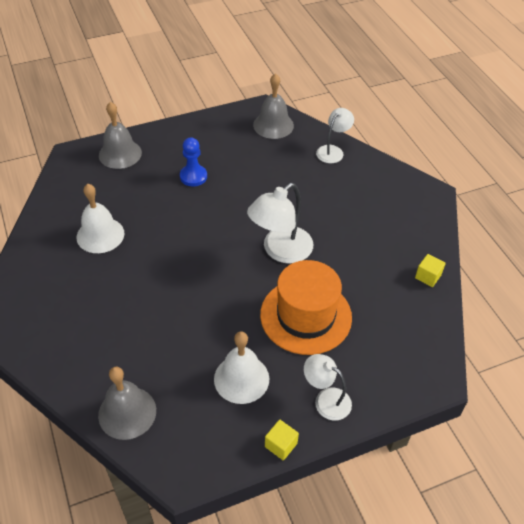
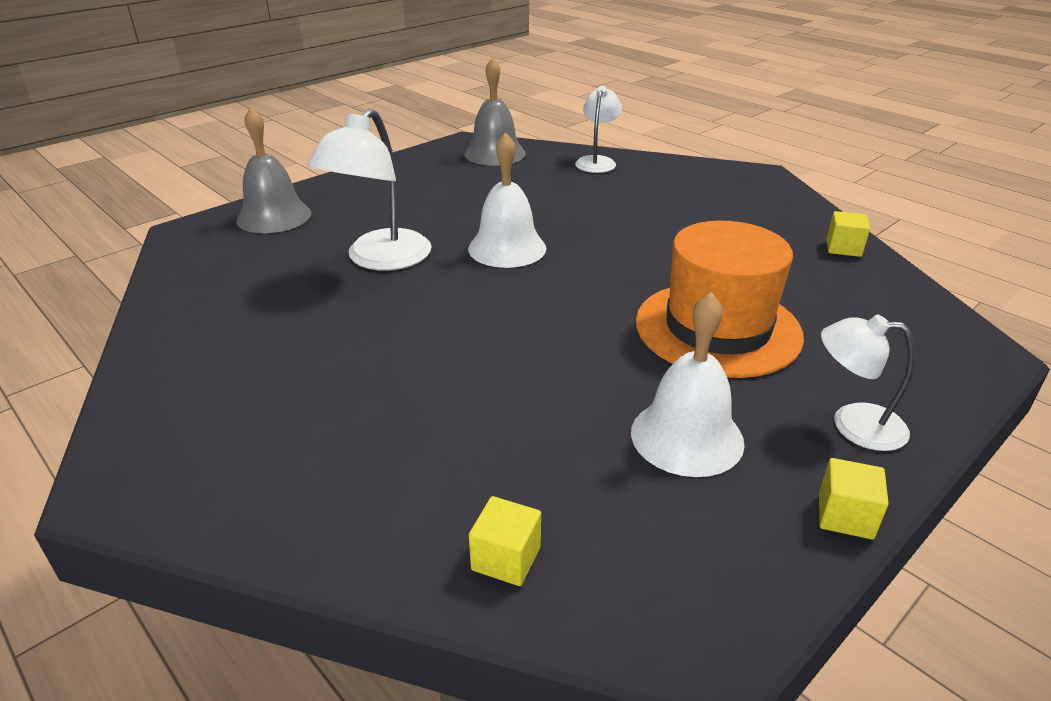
camera: 20 degrees left, 15 degrees down
white bell [77,184,124,253] -> white bell moved to [468,132,546,268]
grey bell [98,366,156,440] -> yellow cube [469,496,541,586]
blue pawn [180,138,207,186] -> none
white lamp [247,183,313,264] -> white lamp moved to [307,108,432,270]

